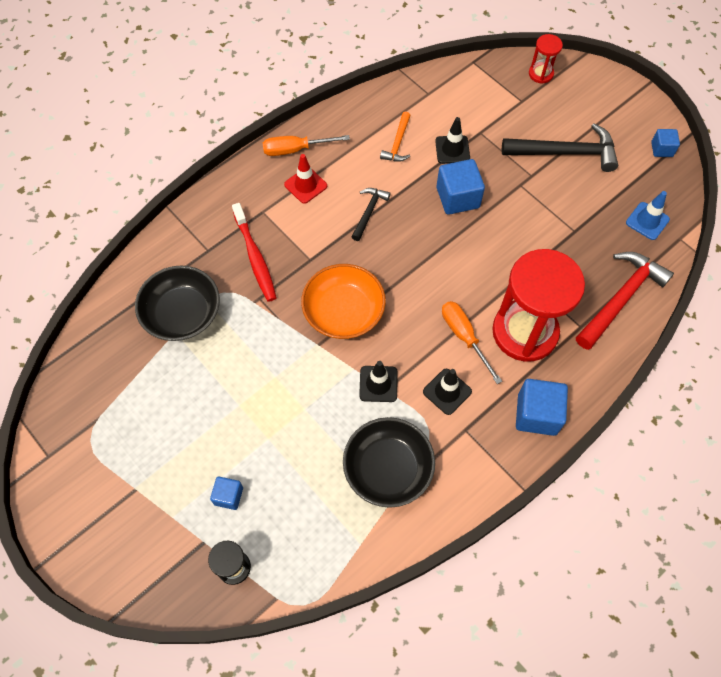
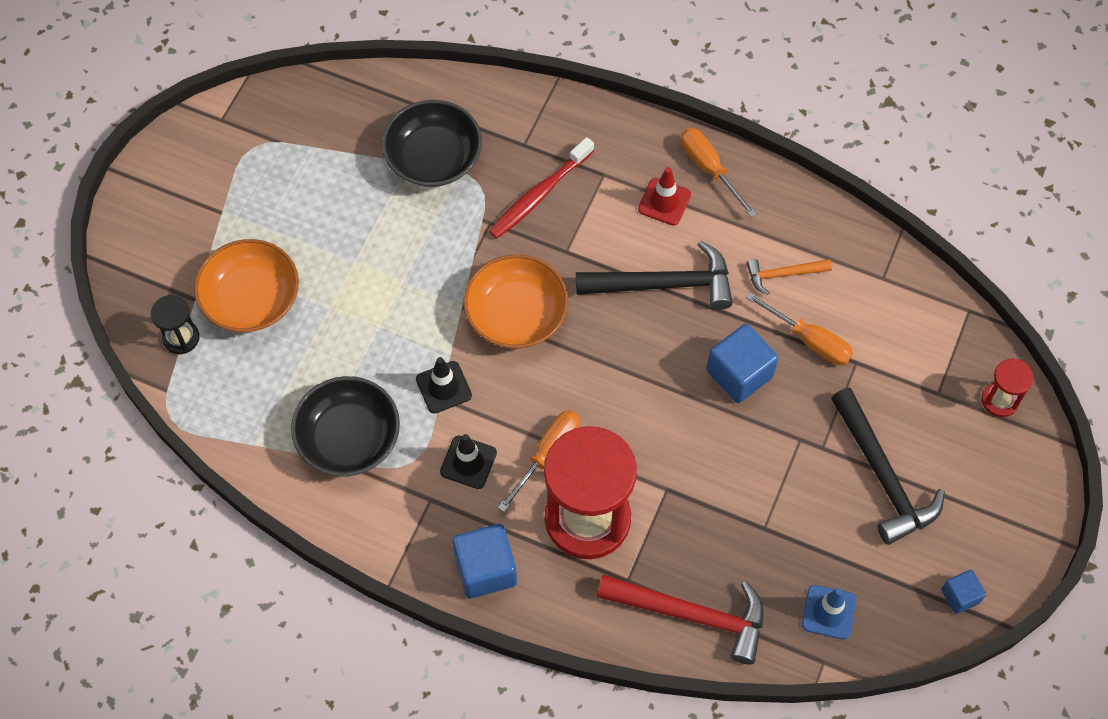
camera: 65 degrees right, 0 degrees up
blue cube [210,477,243,510] -> orange bowl [194,239,299,332]
black hammer [351,188,391,241] -> black hammer [576,241,733,310], size x1.86
black traffic cone [435,117,470,164] -> orange screwdriver [745,292,853,365]

